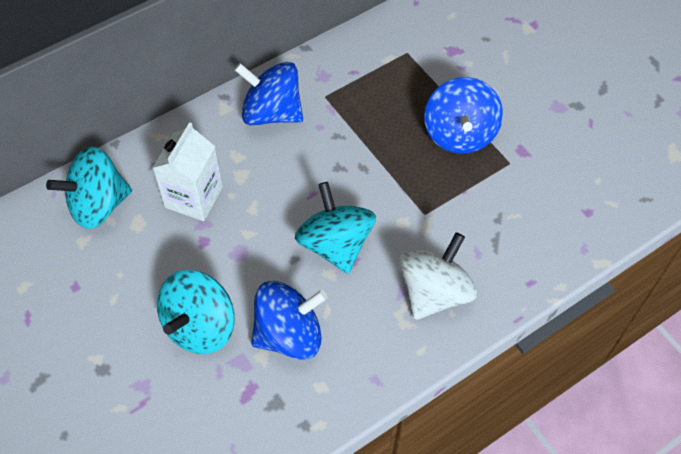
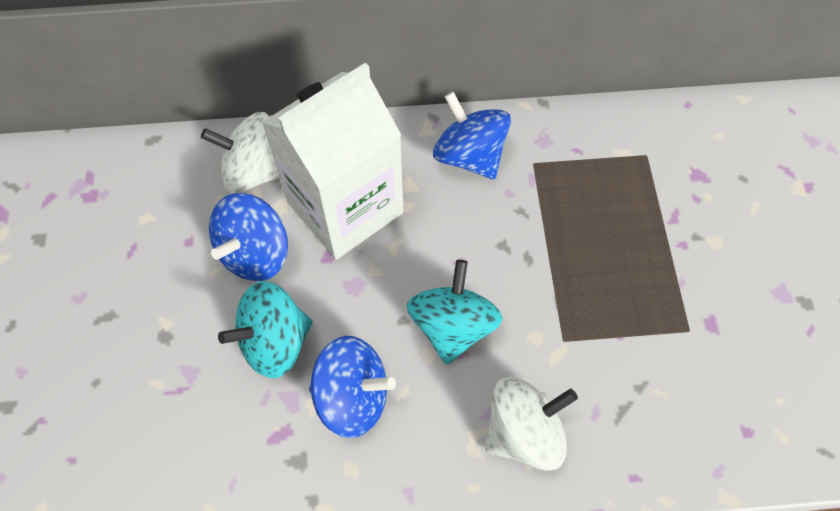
camera: 30 degrees right, 5 degrees up
turquoise spinning top [46,147,132,229] -> white spinning top [201,112,279,194]
white carton [153,122,223,221] -> white carton [261,62,403,260], size x1.78
blue spinning top [424,77,503,154] -> blue spinning top moved to [209,193,288,281]

